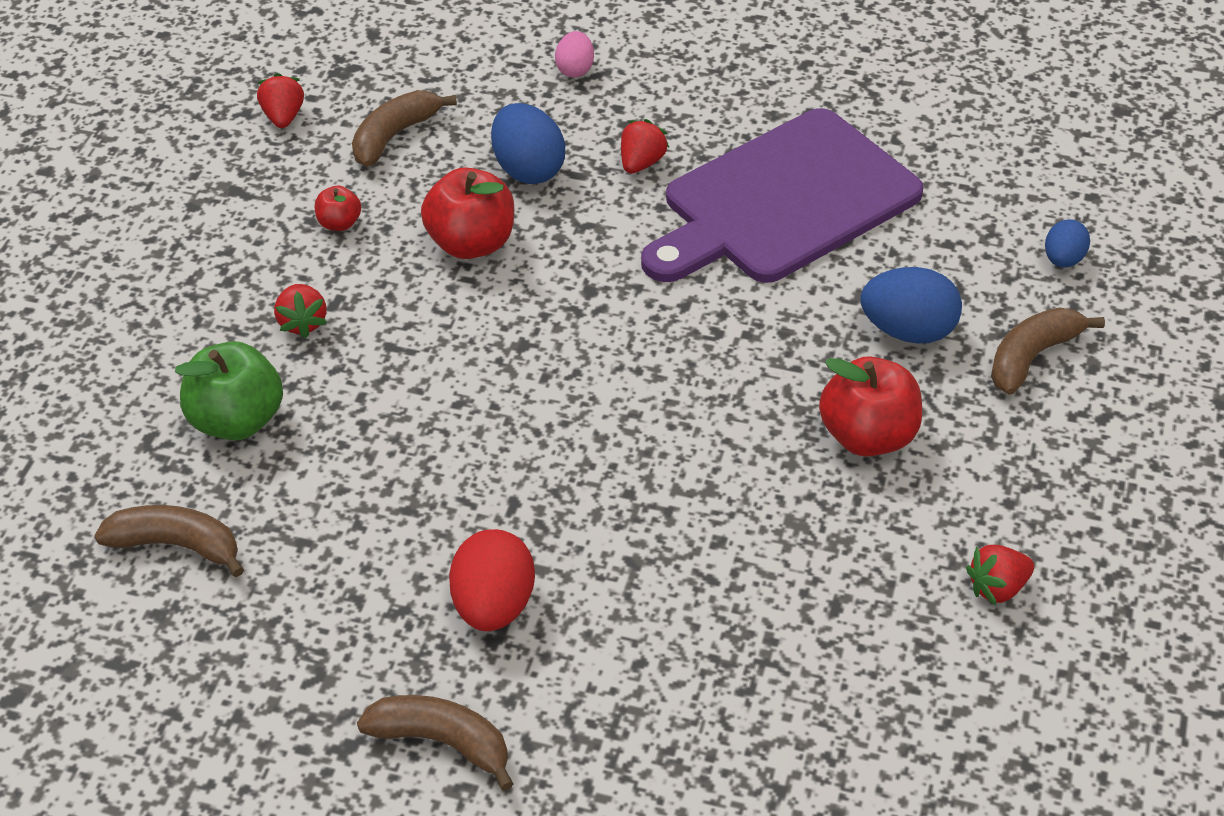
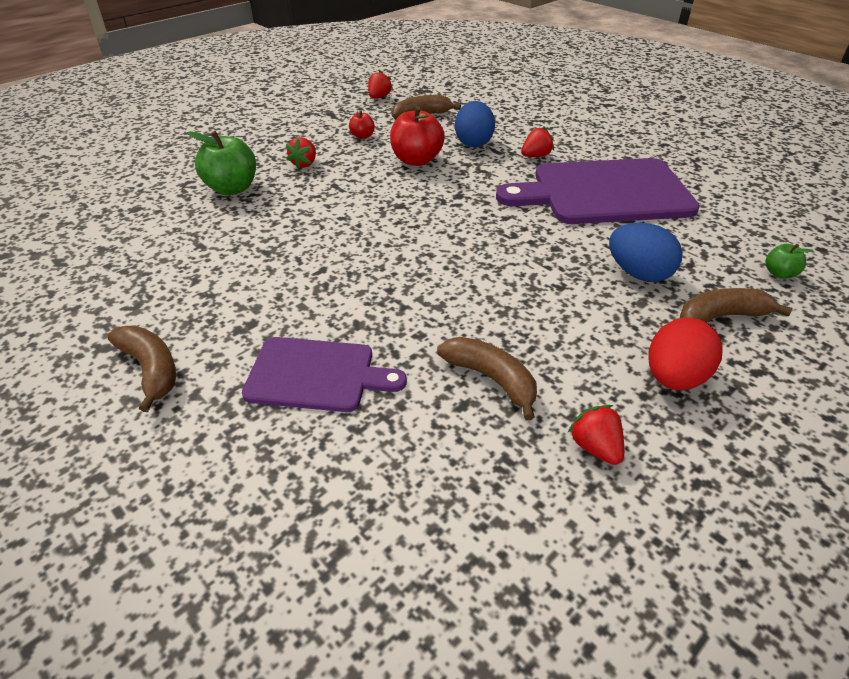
camera: 30 degrees right, 5 degrees down
brown banana [94,505,244,577] -> brown banana moved to [437,337,537,420]
red egg [449,529,535,631] -> red egg moved to [649,318,723,390]
pink egg [555,31,594,77] -> none
red apple [819,356,922,457] -> none
red strawberry [966,545,1034,605] -> red strawberry turned 60 degrees clockwise [568,405,624,465]
blue egg [1045,219,1090,268] -> green apple [766,244,813,279]
none -> purple cutting board [242,337,407,412]

